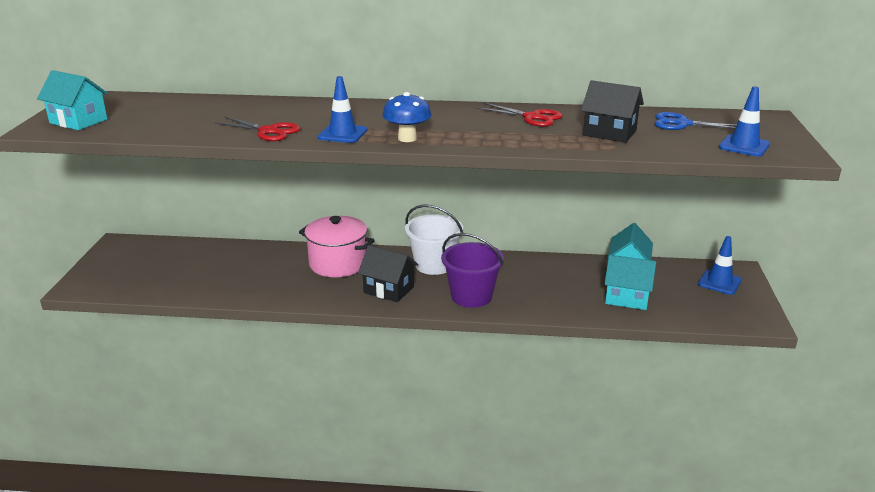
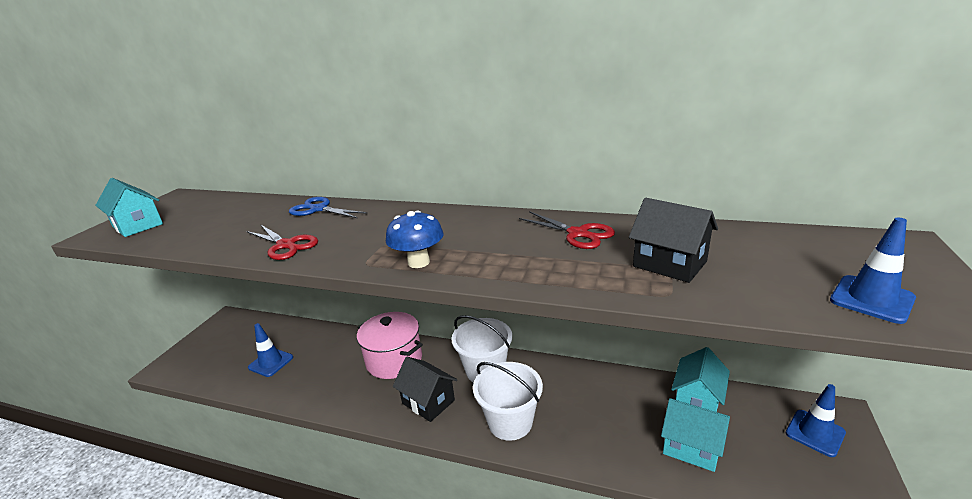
camera: 15 degrees right, 0 degrees up
blue traffic cone [318,76,367,143] -> blue traffic cone moved to [248,323,293,377]
purple bucket [441,233,504,308] -> white bucket [473,362,543,441]
blue scissors [655,112,736,130] -> blue scissors moved to [289,197,368,218]

